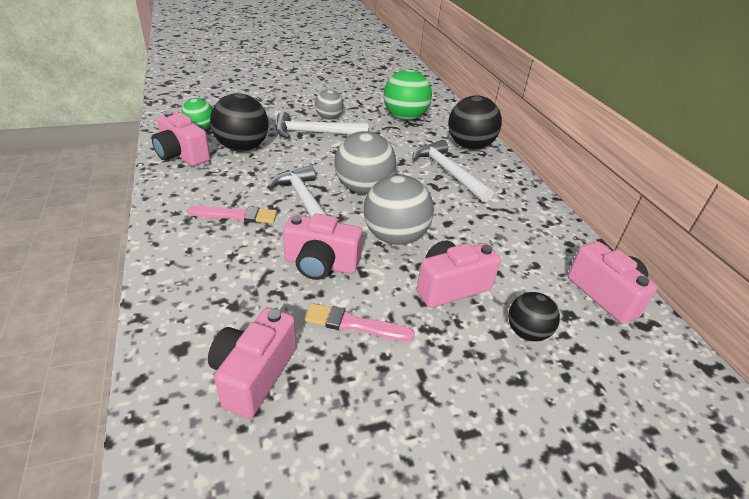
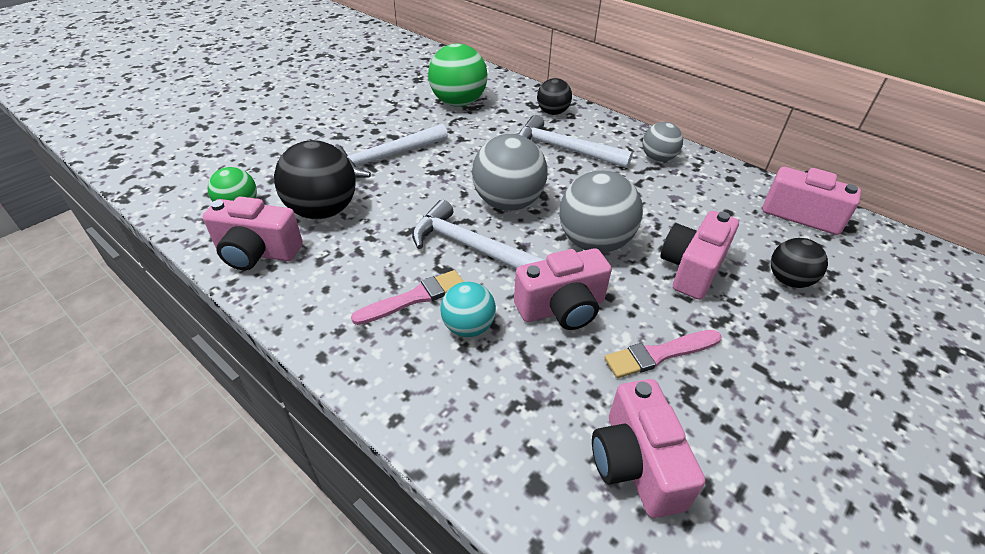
camera: 30 degrees left, 5 degrees up
grey ball [315,89,343,119] -> grey ball moved to [643,122,683,162]
black ball [448,95,502,150] -> black ball [537,78,572,115], size x0.59
none -> turquoise ball [440,282,496,337]

